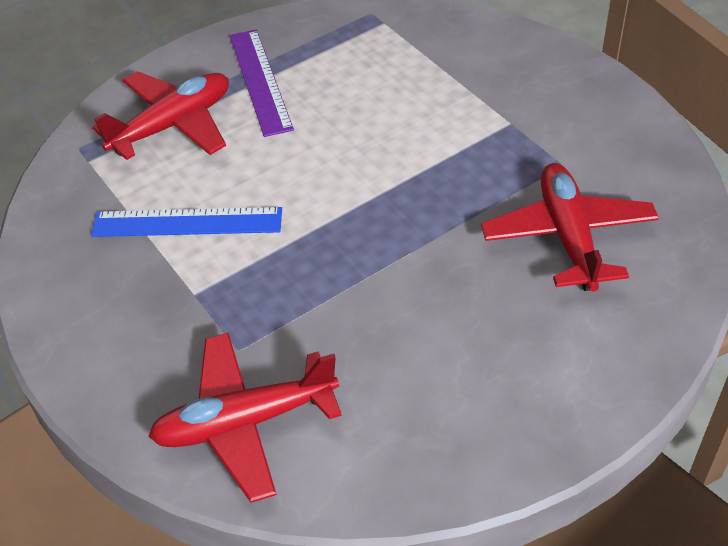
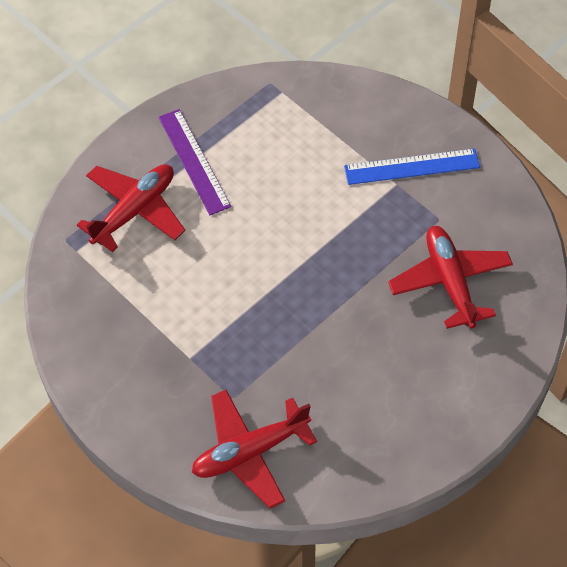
camera: 10 degrees left, 10 degrees up
blue ruler [91,207,282,237] -> blue ruler moved to [344,149,480,185]

